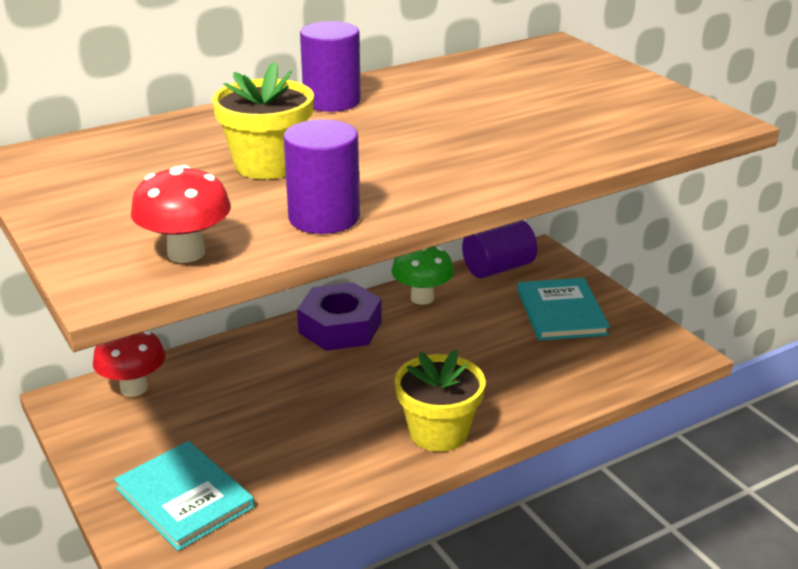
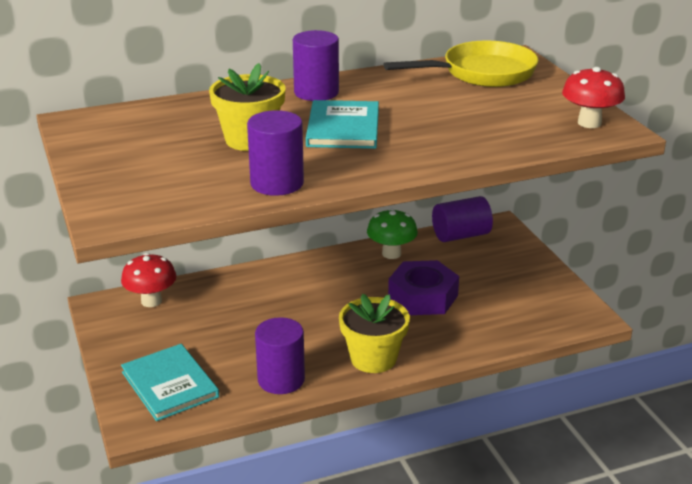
camera: 10 degrees right, 0 degrees up
red mushroom [131,165,231,263] -> red mushroom moved to [562,67,625,128]
purple nut [297,282,382,351] -> purple nut moved to [388,260,459,315]
turquoise book [518,278,610,341] -> turquoise book moved to [306,100,379,149]
none -> purple cylinder [255,317,305,394]
none -> yellow pan [384,40,539,87]

